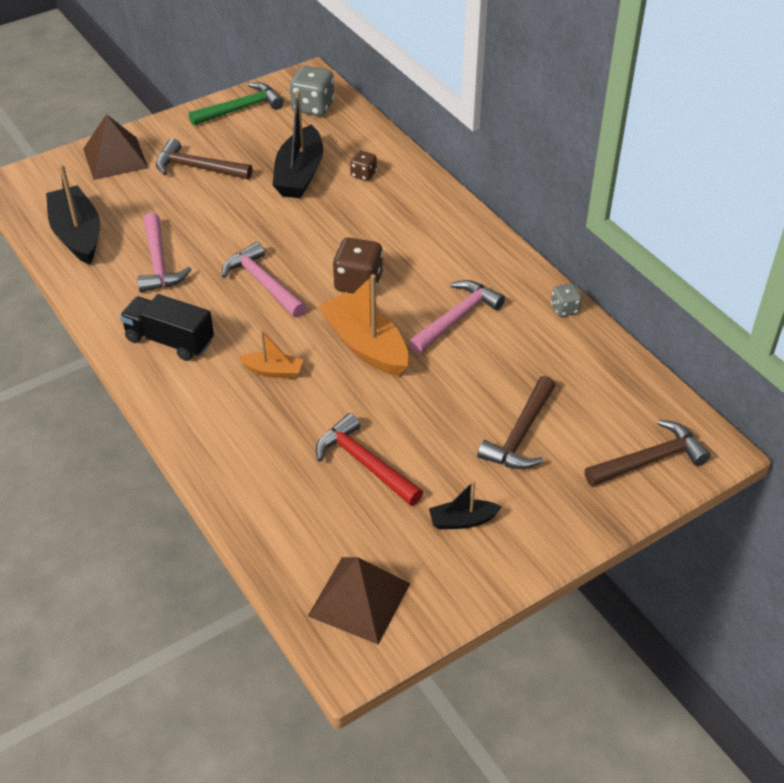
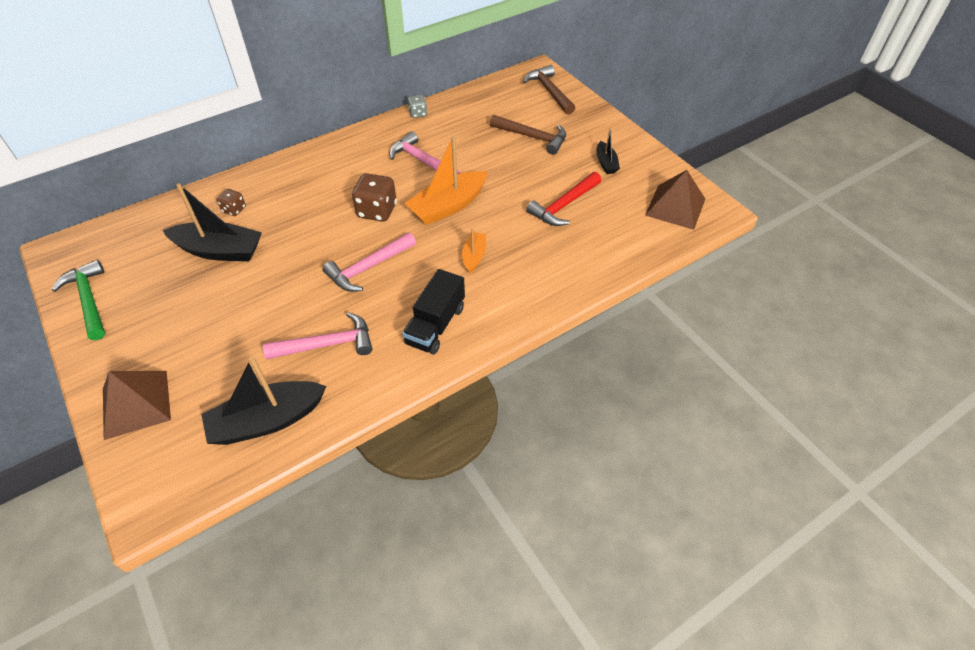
camera: 90 degrees left, 5 degrees up
brown hammer [156,138,253,179] -> none
grey dice [290,66,335,116] -> none

